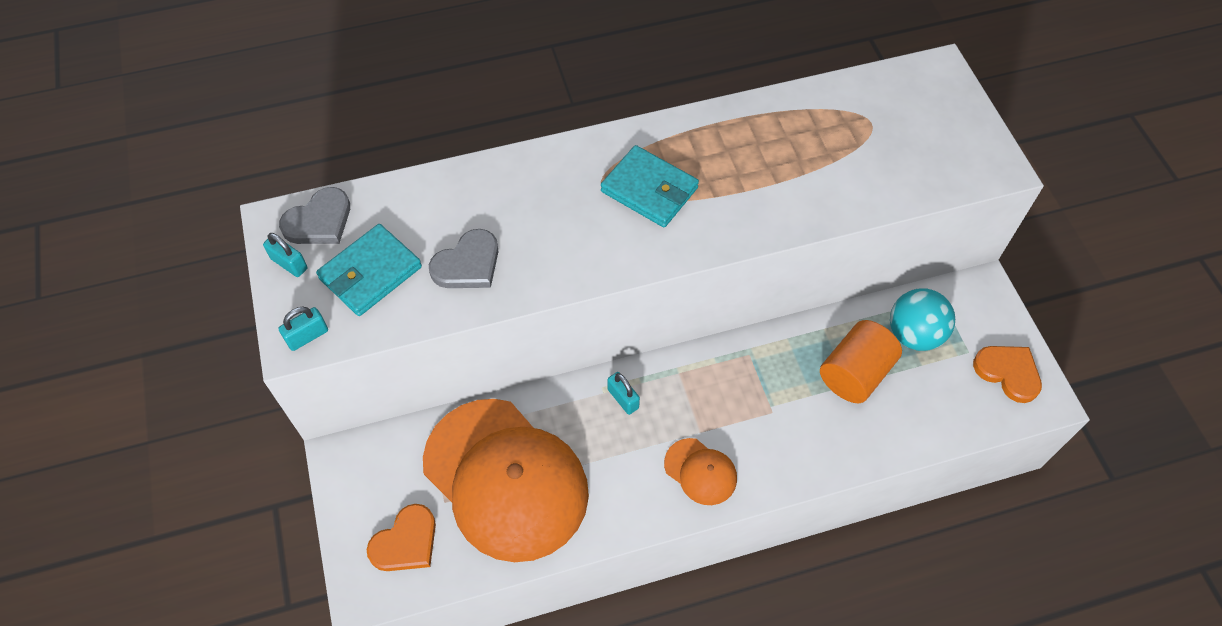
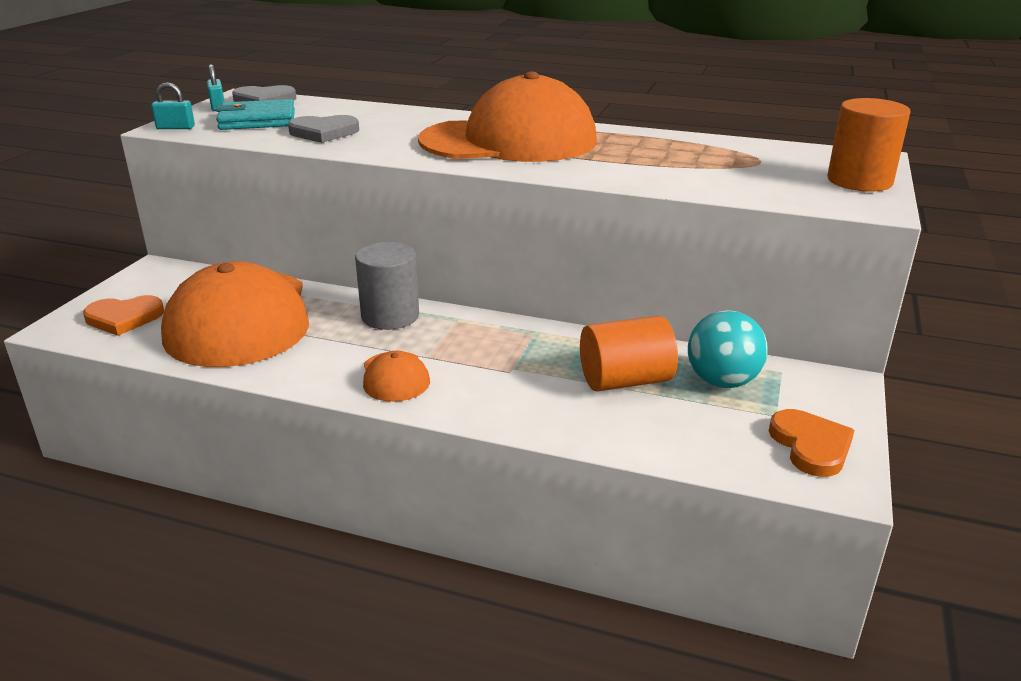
camera: 35 degrees right, 30 degrees down
turquoise wallet [601,145,699,227] -> orange cap [418,71,597,162]
turquoise padlock [607,372,640,415] -> grey cylinder [355,242,419,330]
none -> orange cylinder [827,98,911,192]

